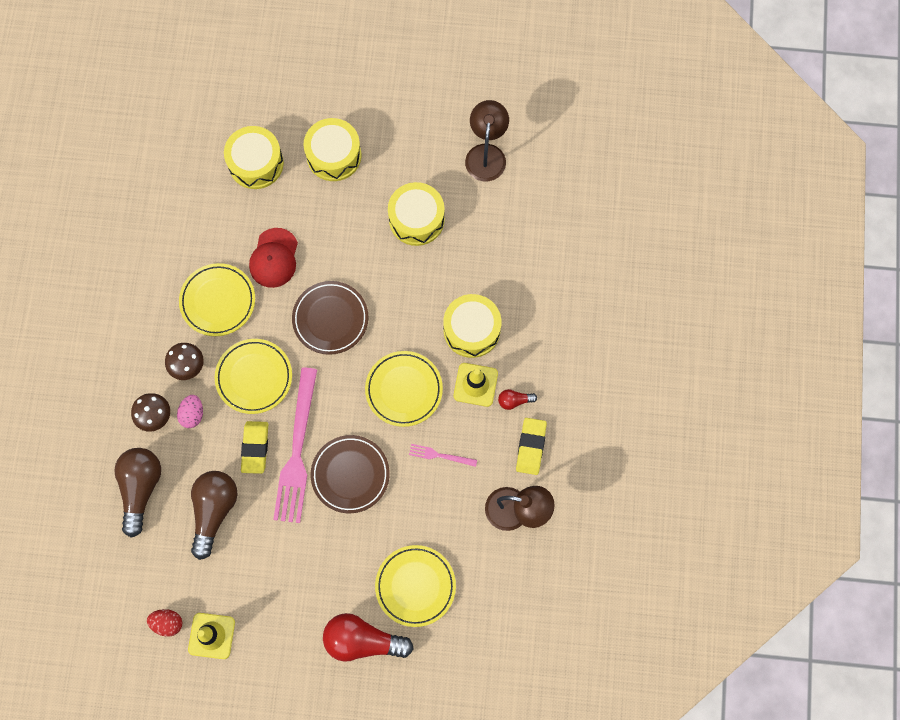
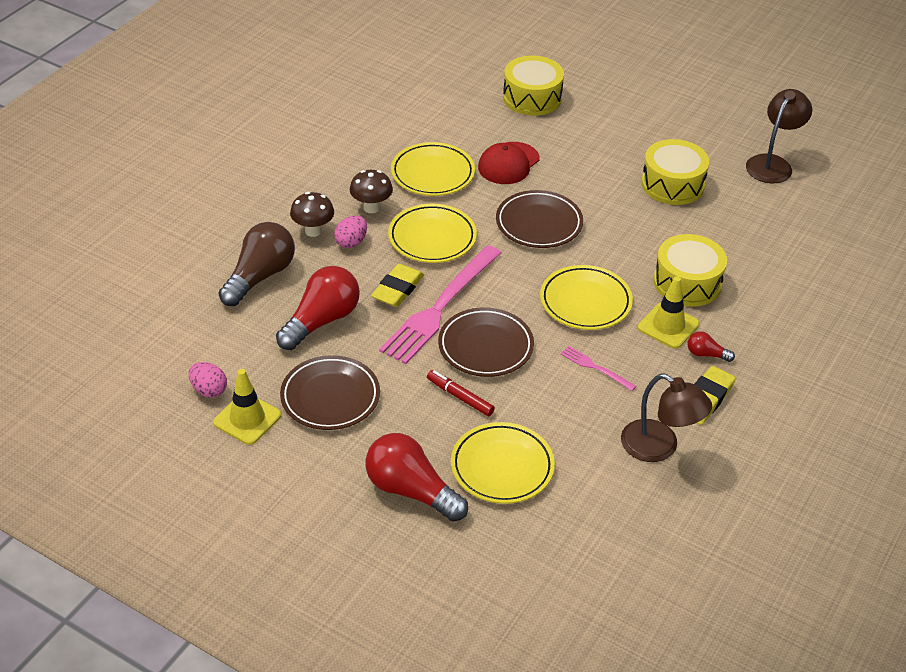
camera: 25 degrees right, 30 degrees down
red egg [147,609,182,637] -> pink egg [189,362,227,398]
brown light bulb [191,471,238,560] -> red light bulb [276,266,360,350]
yellow drum [303,118,361,181] -> none
none -> brown plate [280,355,380,430]
none -> red marker [427,370,495,416]

